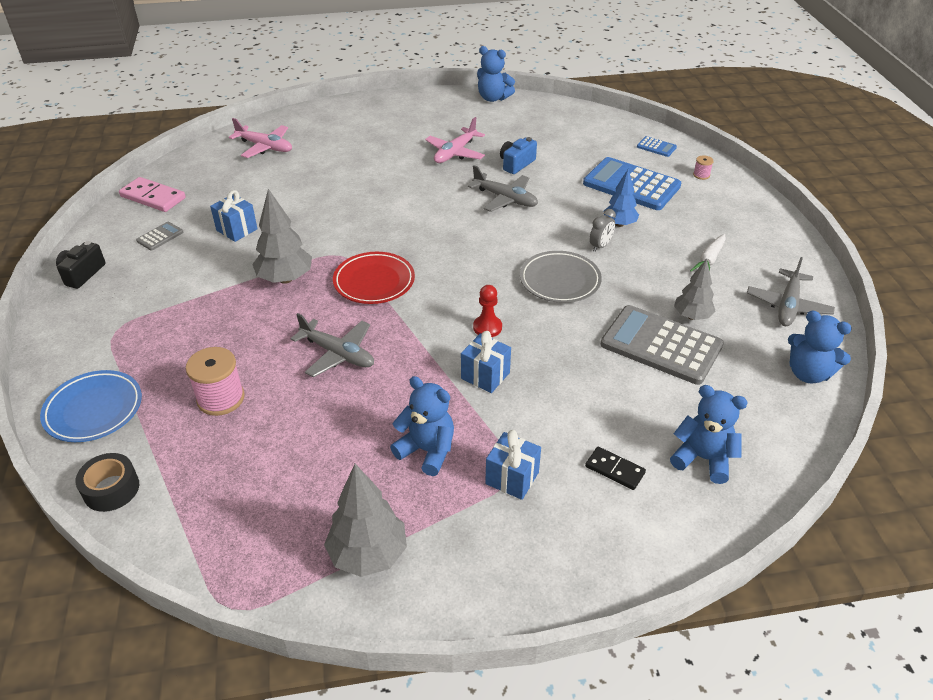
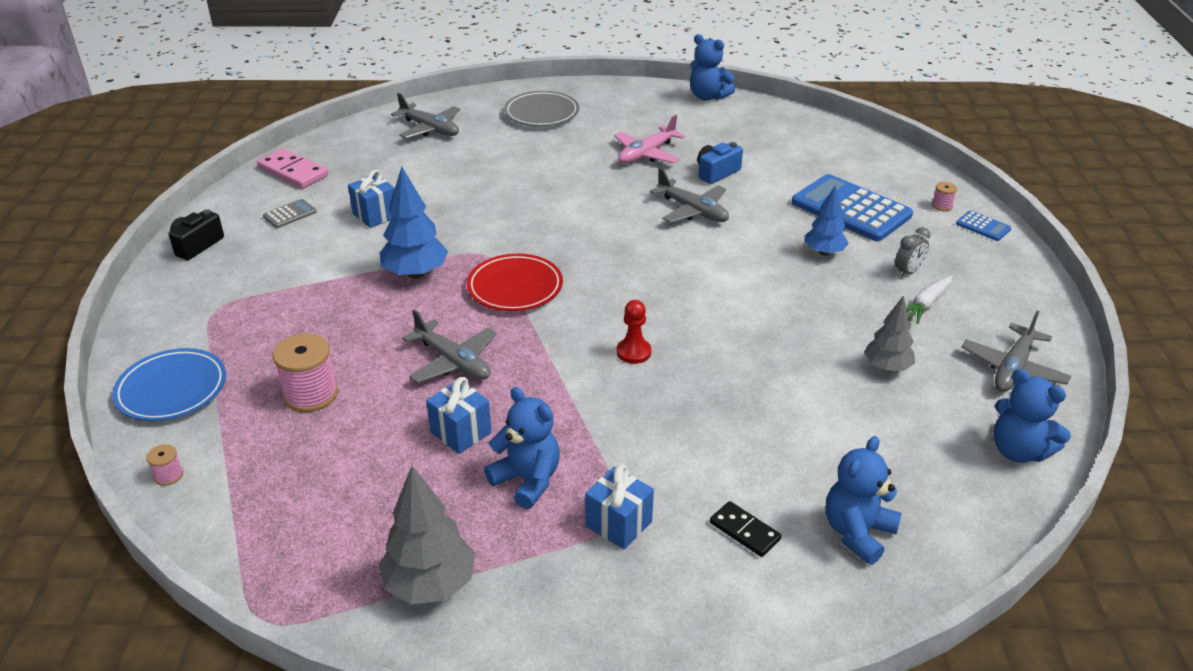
camera: 10 degrees right, 5 degrees down
black tape [75,453,139,512] -> pink spool [146,444,183,486]
pink plane [229,118,292,158] -> grey plane [391,93,460,139]
grey tree [252,189,312,284] -> blue tree [380,167,448,279]
blue gift [461,331,511,393] -> blue gift moved to [426,377,492,454]
grey plate [520,251,602,303] -> grey plate moved to [504,91,579,126]
grey clock [589,209,616,252] -> grey clock moved to [895,227,930,278]
grey calculator [600,305,724,385] -> none
blue calculator [637,136,677,157] -> blue calculator moved to [956,211,1011,241]
blue teddy bear [670,385,748,484] -> blue teddy bear turned 90 degrees counterclockwise [826,436,901,565]

